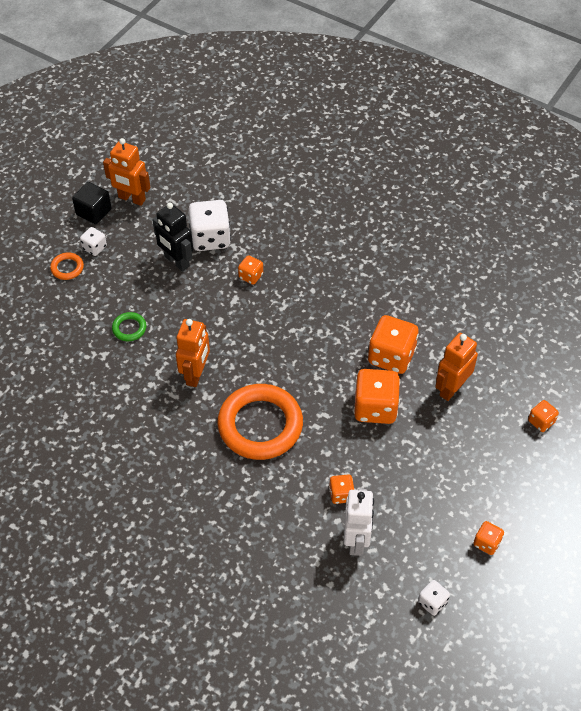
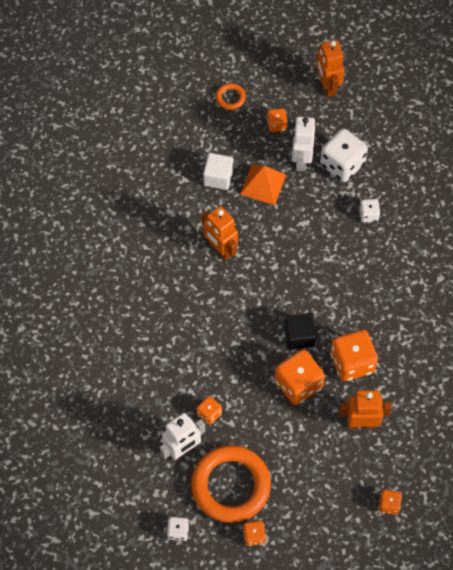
camera: 50 degrees right, 10 degrees up
black cube [72,182,112,225] -> black cube moved to [284,313,316,350]
white dice [80,227,107,256] -> white dice moved to [359,199,380,222]
green ring [112,312,146,341] -> white cube [203,153,234,190]
black robot [152,202,193,272] -> white robot [292,117,315,171]
orange robot [176,319,210,387] -> orange robot turned 75 degrees clockwise [201,206,238,260]
orange ring [217,384,303,460] -> orange ring moved to [191,445,271,523]
orange dice [238,255,263,285] -> orange dice moved to [267,108,287,132]
none -> orange pyramid [240,164,286,205]

